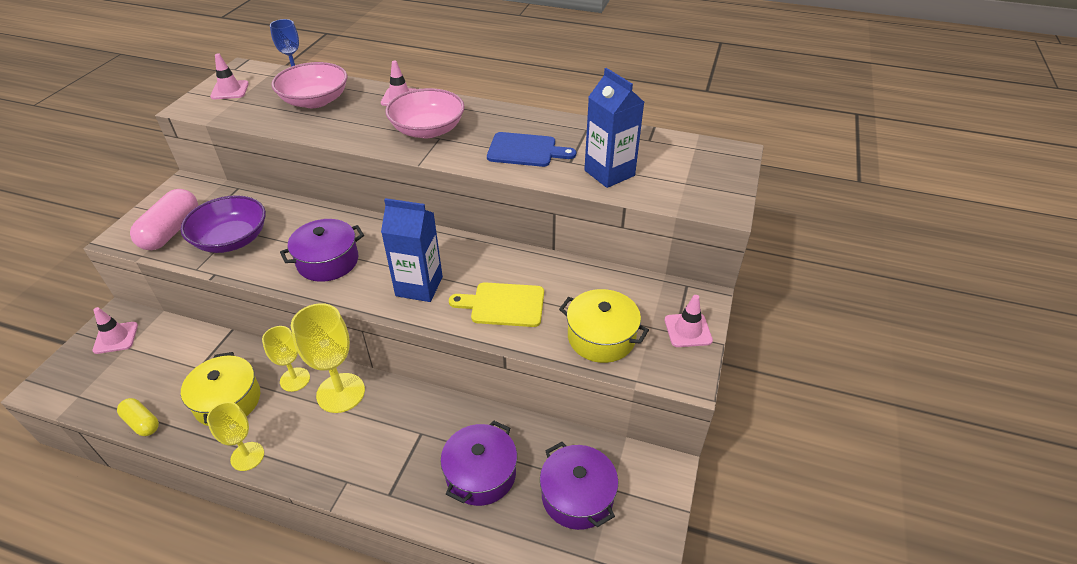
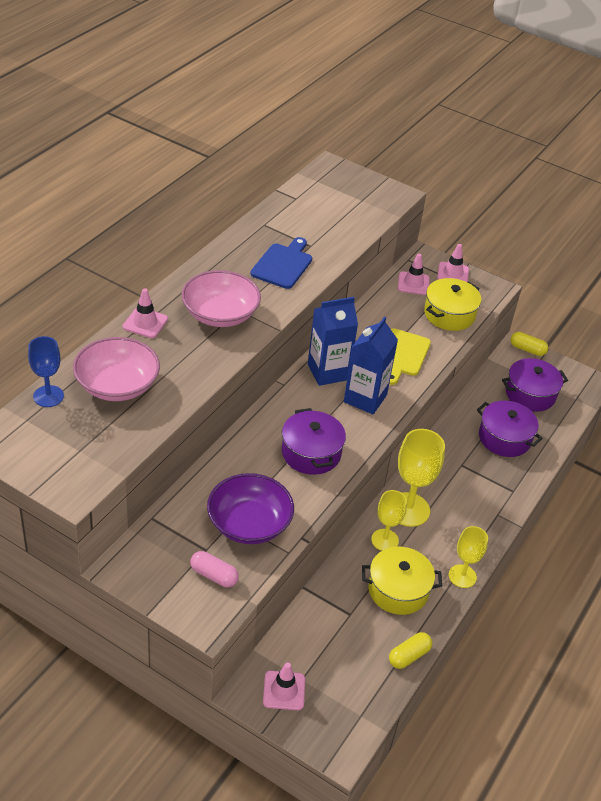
camera: 80 degrees left, 0 degrees up
pink capsule [130,189,198,250] -> pink capsule [190,551,239,587], size x0.59
pink traffic cone [210,53,249,99] -> pink traffic cone moved to [398,254,430,295]
blue carton [584,68,644,188] -> blue carton moved to [308,297,358,386]
none -> yellow capsule [510,332,548,356]

